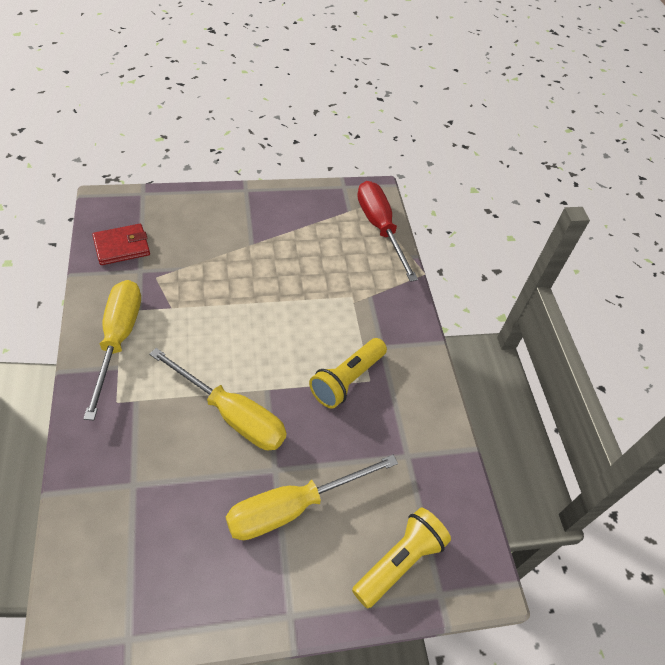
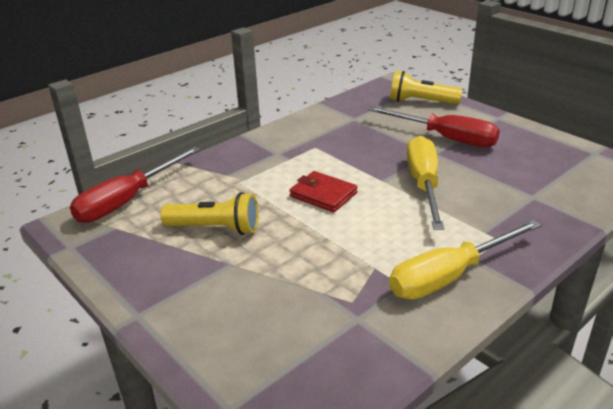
camera: 115 degrees left, 20 degrees down
red wallet [92,224,150,265] -> red wallet moved to [290,171,357,212]
yellow screwdriver [226,455,398,540] -> red screwdriver [368,106,500,147]
yellow flashlight [309,338,387,409] -> yellow flashlight moved to [160,192,258,235]

